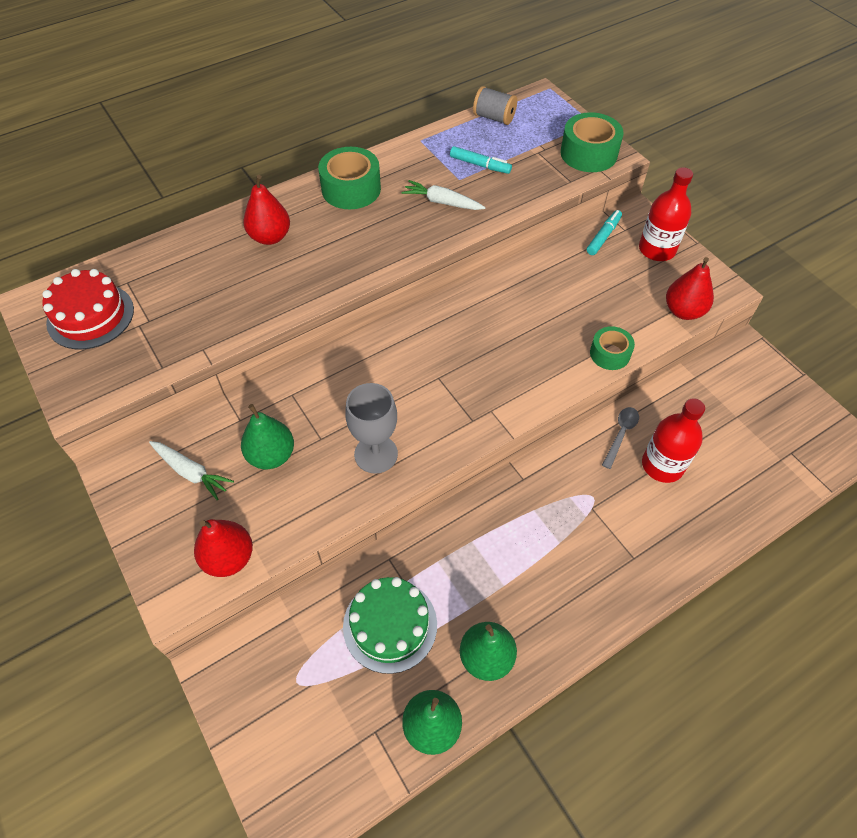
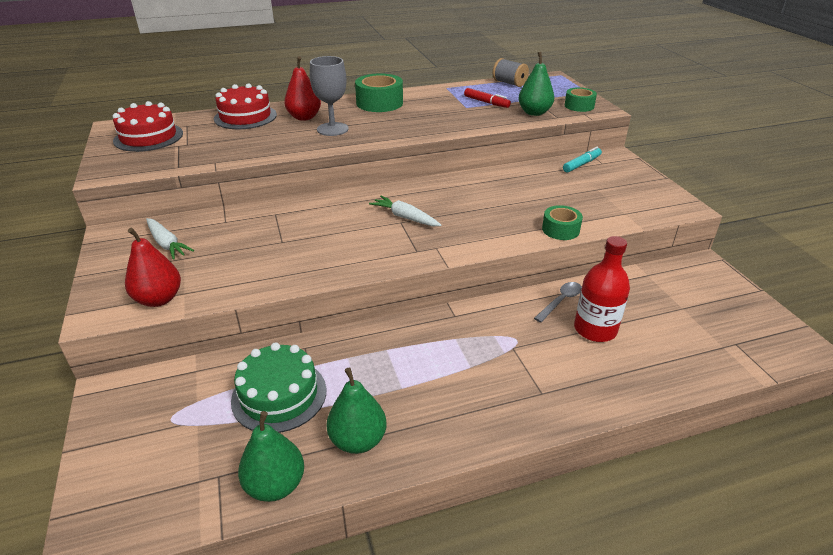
camera: 15 degrees right, 20 degrees down
green pear [241,404,294,469] -> green pear moved to [518,52,554,116]
grey goblet [345,383,398,473] -> grey goblet moved to [310,56,349,136]
white carrot [402,180,486,210] -> white carrot moved to [369,196,441,226]
turquoise marker [450,146,512,174] -> red marker [464,88,511,108]
green tape [560,112,624,172] -> green tape [564,87,597,112], size x0.62
red bottle [639,167,693,261] -> none
red pear [666,257,714,320] -> none
none -> red cake [214,83,277,129]

